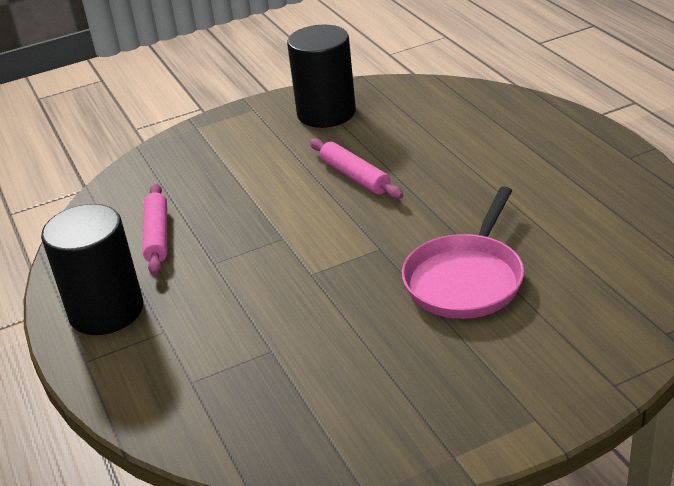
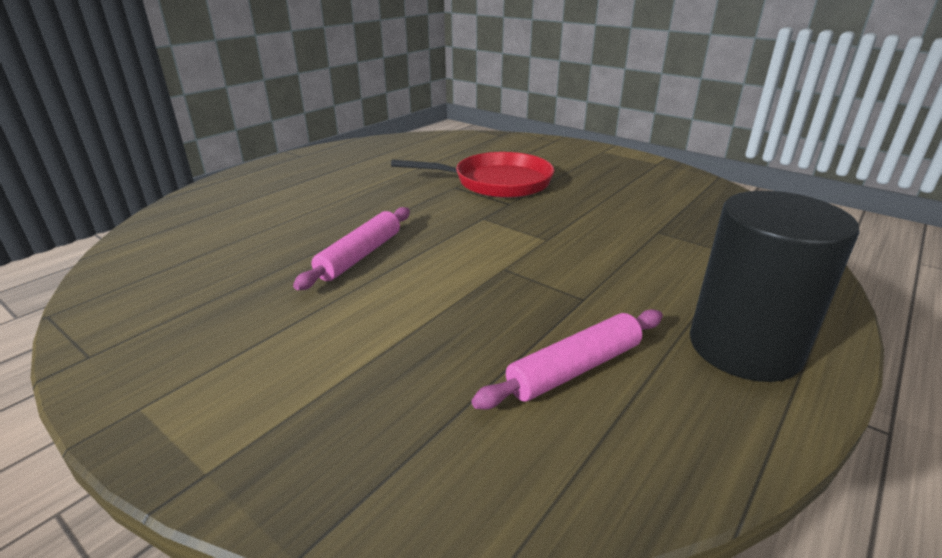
camera: 120 degrees left, 5 degrees down
black cylinder [287,25,356,128] -> none
pink pan [402,187,524,319] -> red pan [391,152,554,198]

